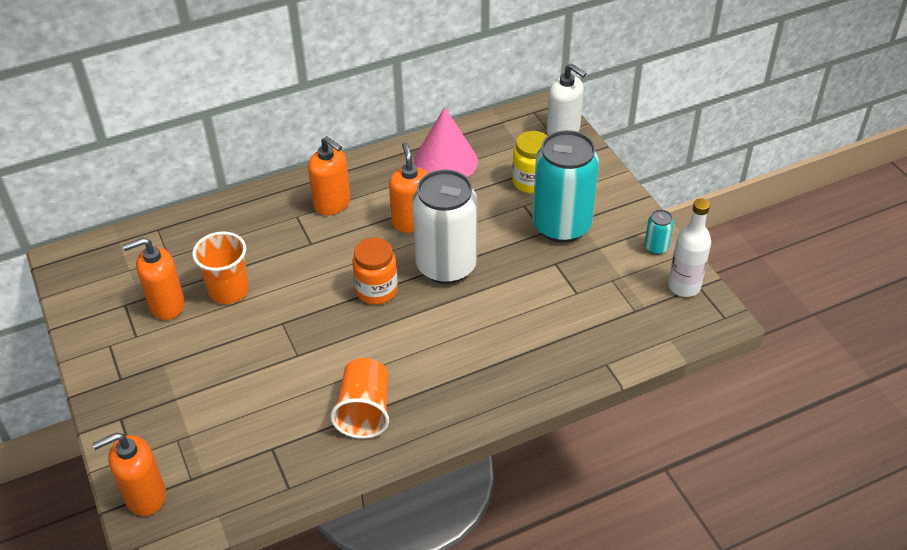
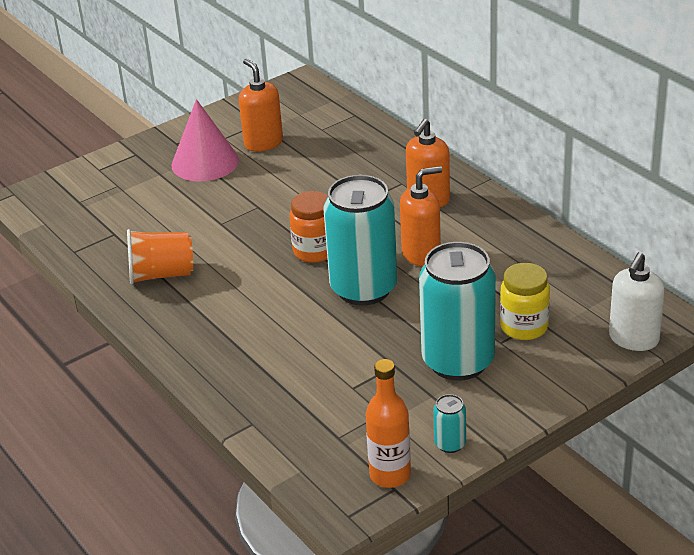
camera: 80 degrees right, 10 degrees down
orange soap dispenser [92,433,166,516] -> none
orange cup [192,232,249,304] -> none
white can [412,170,478,284] -> turquoise can [324,175,398,306]
pink cone [414,107,478,177] -> pink cone moved to [171,99,239,181]
white bottle [668,198,711,297] -> orange bottle [366,359,411,488]

